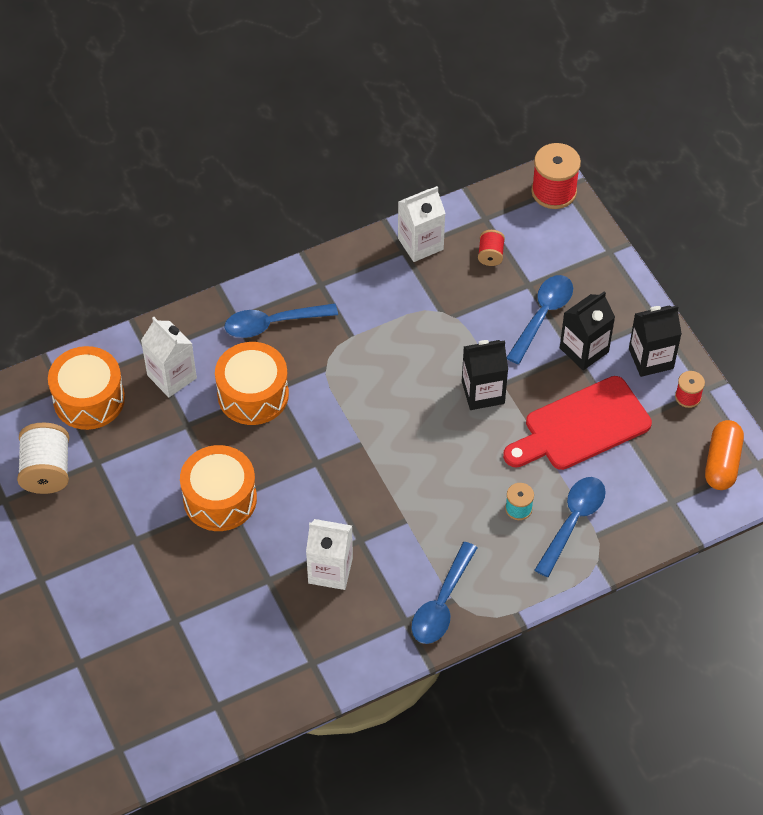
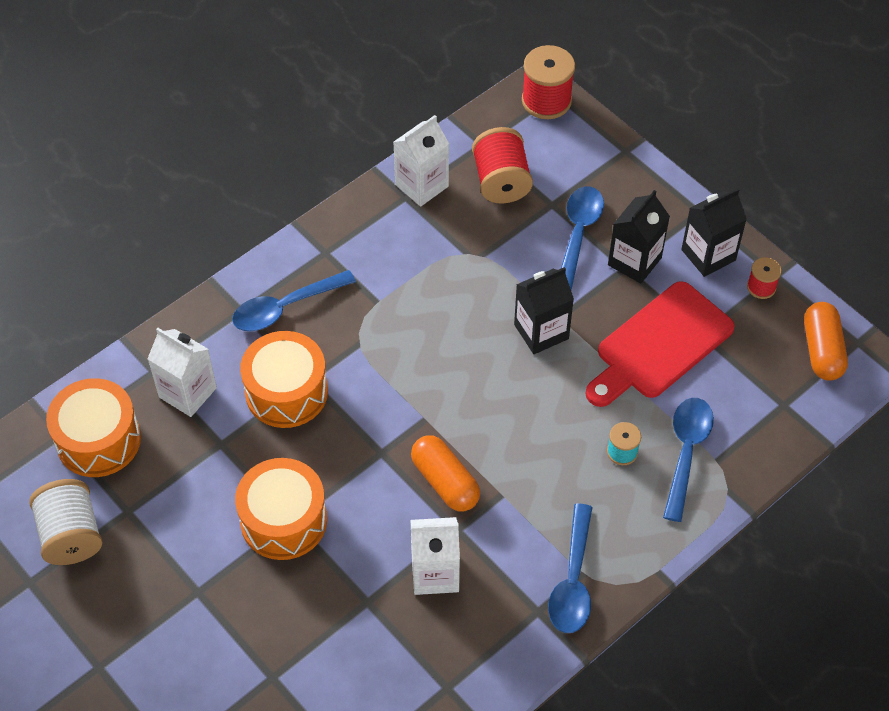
camera: 15 degrees left, 0 degrees up
red spool [478,230,505,266] -> red spool [472,127,533,204], size x1.85
none -> orange capsule [411,436,480,511]

